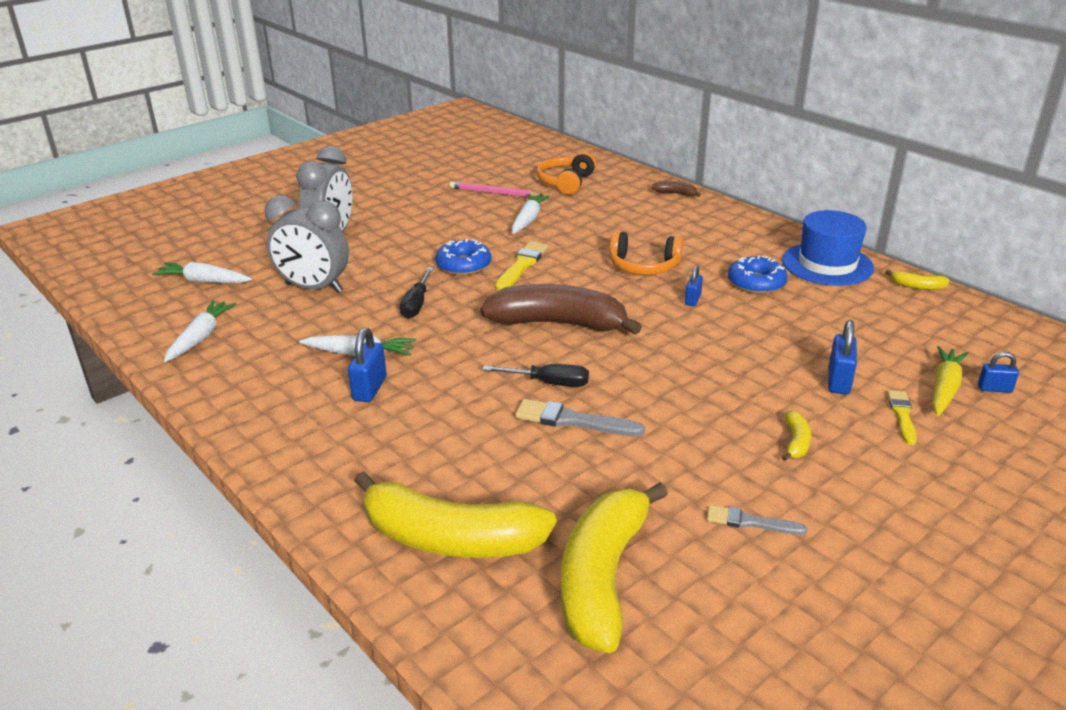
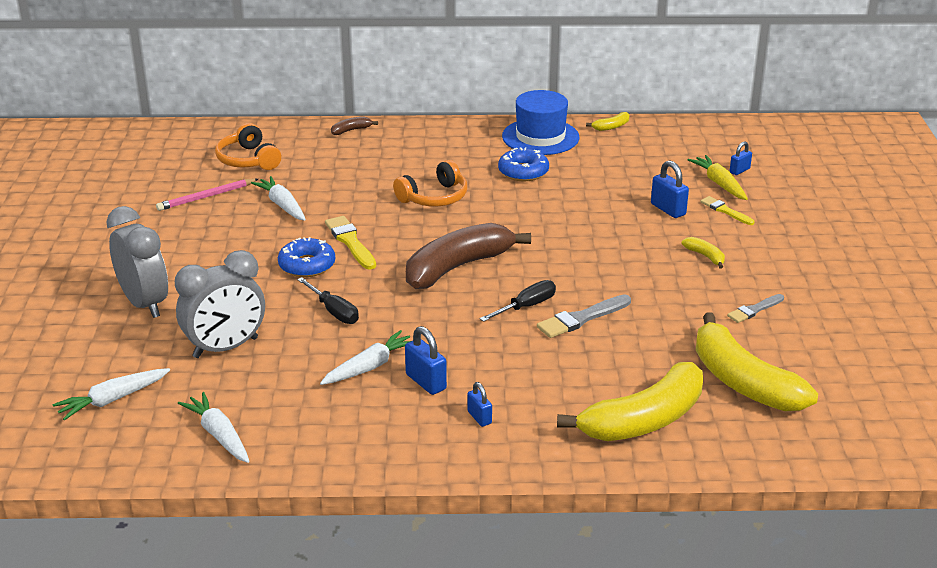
camera: 50 degrees left, 0 degrees up
blue padlock [685,265,703,306] -> blue padlock moved to [467,382,492,427]

